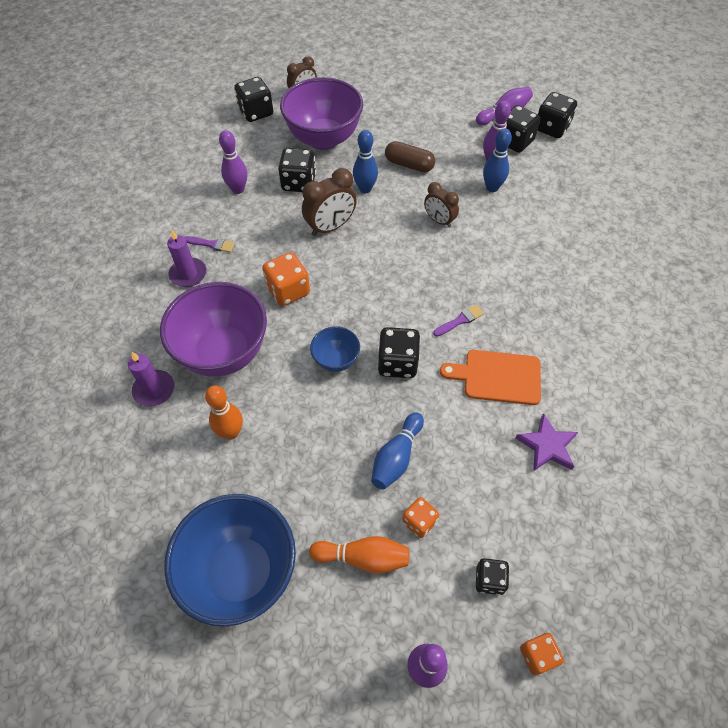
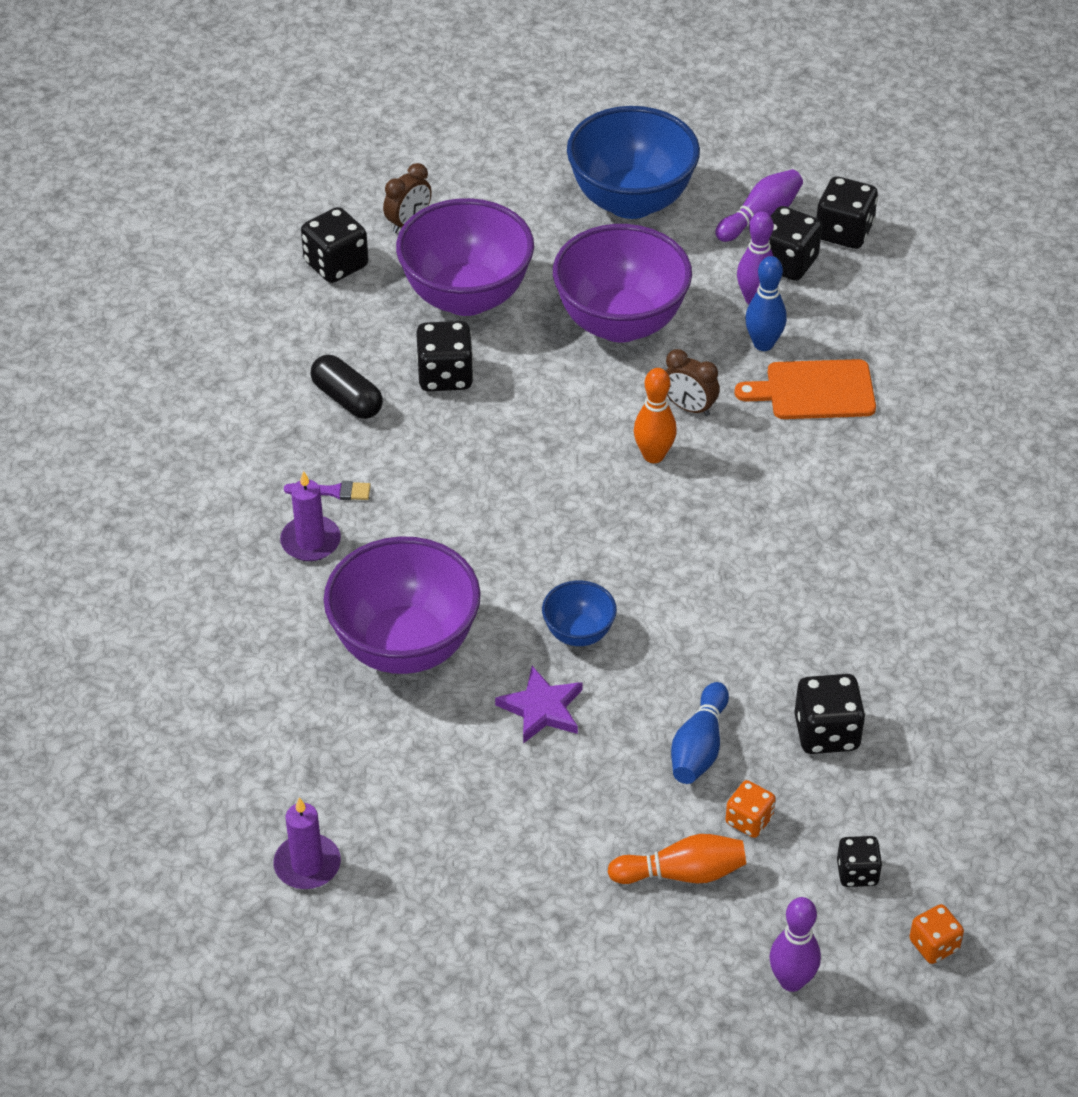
camera: 10 degrees left, 10 degrees down
purple candle [128,352,174,407] -> purple candle moved to [273,797,341,889]
blue bowl [164,494,296,627] -> blue bowl moved to [567,106,700,219]
orange bowling pin [205,385,243,440] -> orange bowling pin moved to [634,368,677,463]
purple bowling pin [219,130,247,194] -> black capsule [310,355,383,419]
orange dice [262,252,310,306] -> none
brown clock [302,168,357,236] -> none
blue bowling pin [353,130,378,193] -> none
black dice [378,327,420,378] -> black dice moved to [794,674,866,754]
brown capsule [385,141,435,172] -> purple bowl [553,224,692,342]
purple brush [433,305,484,337] -> none
orange cutting board [440,350,541,405] -> orange cutting board moved to [734,359,876,419]
purple star [516,413,578,472] -> purple star moved to [495,666,583,743]

